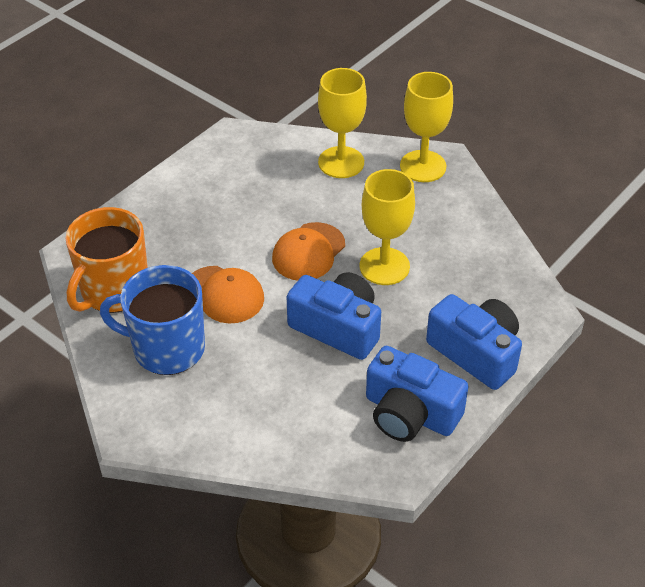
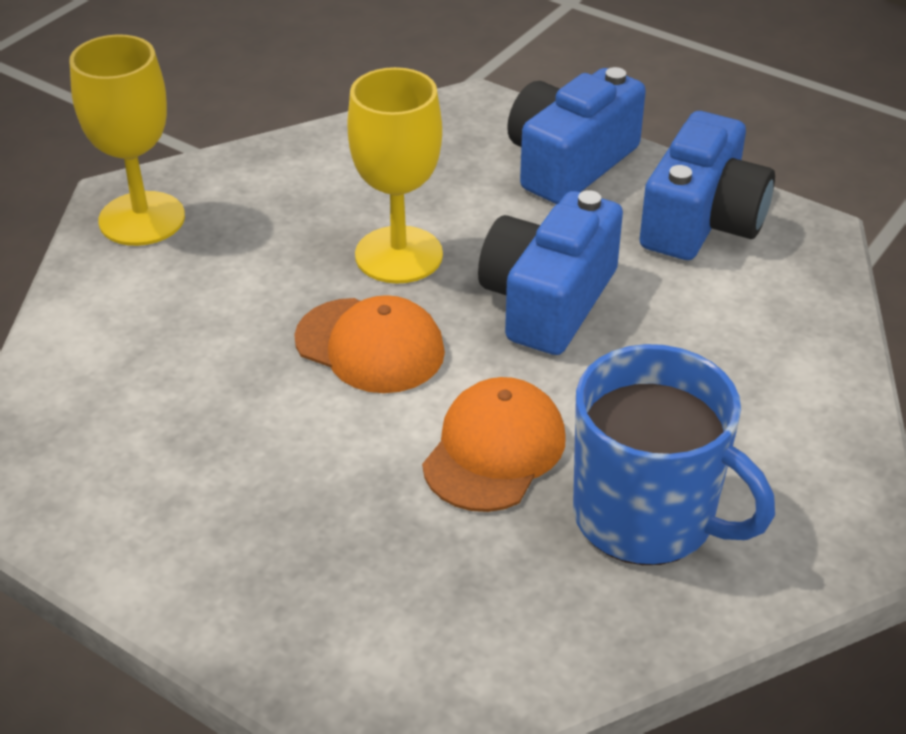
camera: 95 degrees left, 5 degrees down
orange mug [65,207,148,313] -> none
blue mug [100,265,205,375] -> blue mug turned 60 degrees counterclockwise [573,344,775,565]
yellow goblet [318,68,367,178] -> none

